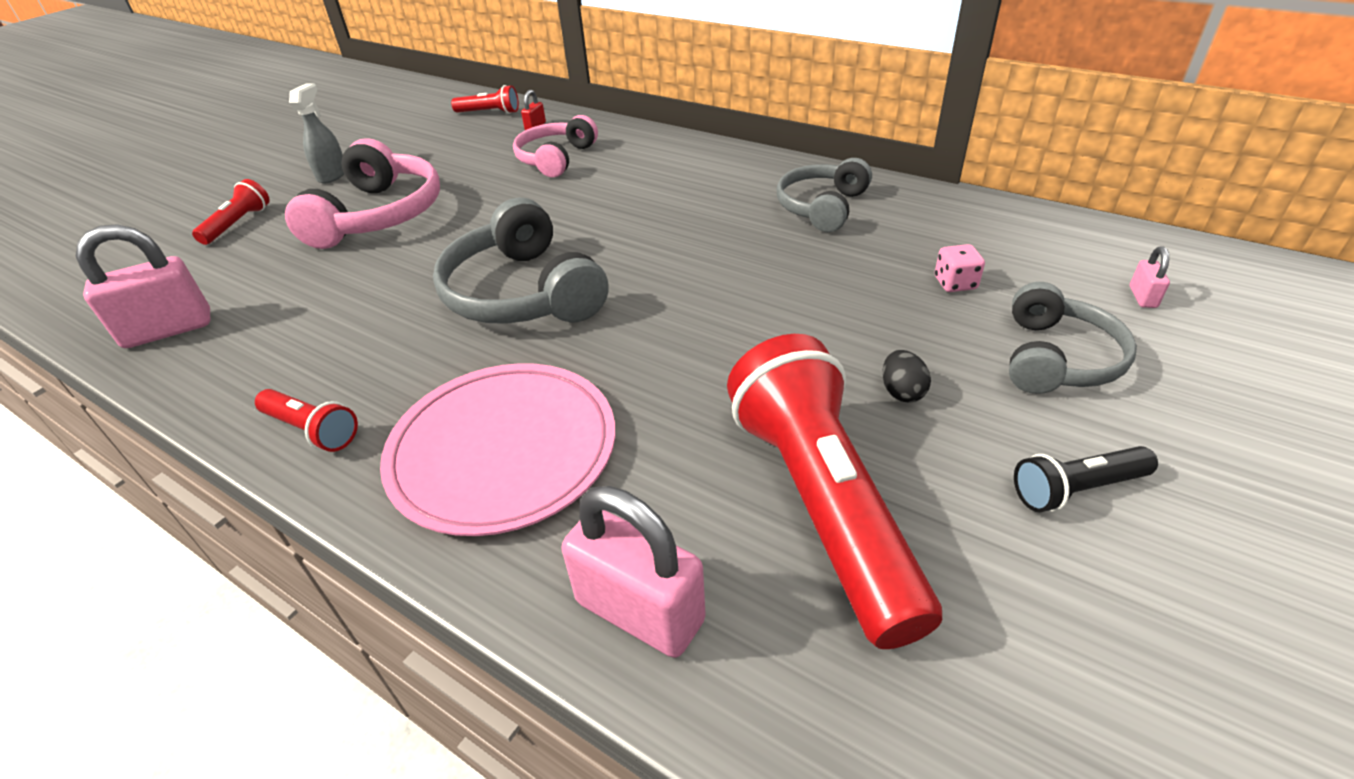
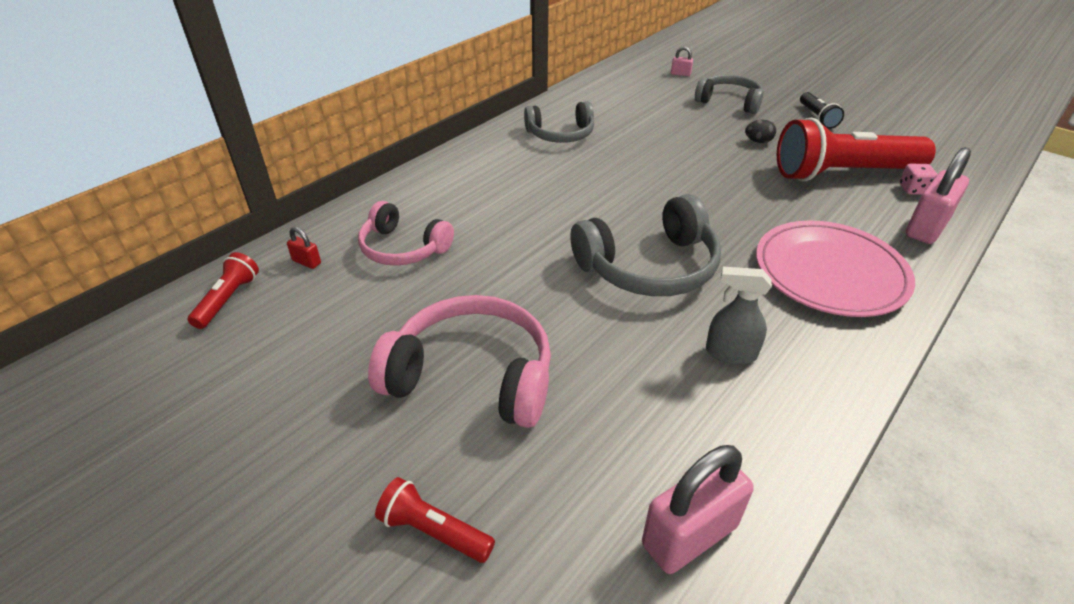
camera: 85 degrees left, 0 degrees up
pink padlock [76,224,210,348] -> pink padlock turned 75 degrees clockwise [642,445,754,574]
red flashlight [255,389,358,452] -> none
grey spray bottle [289,83,344,184] -> grey spray bottle moved to [706,267,772,364]
grey headphones [777,158,872,232] -> grey headphones turned 45 degrees counterclockwise [524,101,594,143]
pink dice [935,244,985,292] -> pink dice moved to [899,164,937,195]

